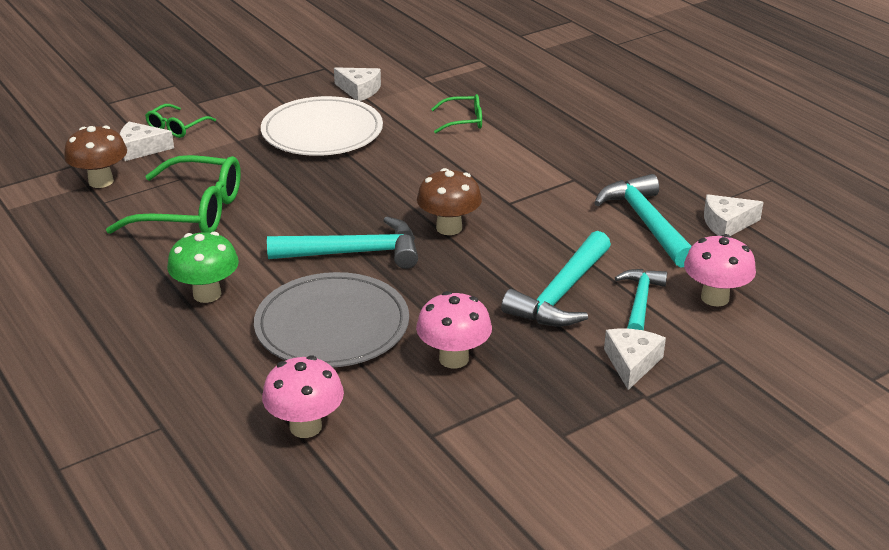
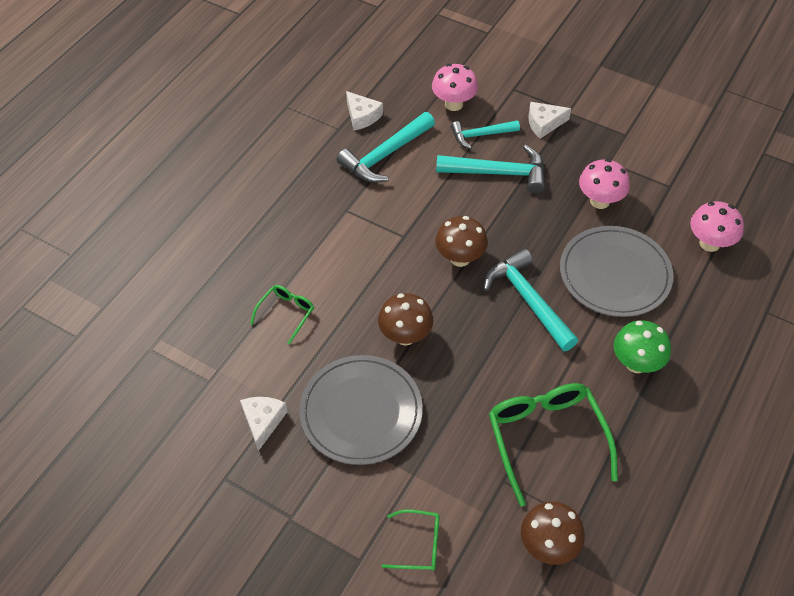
camera: 115 degrees left, 20 degrees up
white cheese [120,122,174,161] -> none
white plate [261,96,383,156] -> grey plate [299,355,423,465]
green glasses [431,94,482,133] -> green glasses turned 60 degrees clockwise [250,285,314,344]
none -> brown mushroom [378,293,433,346]

